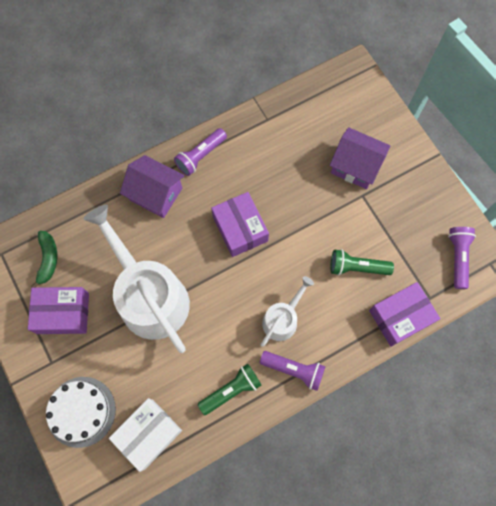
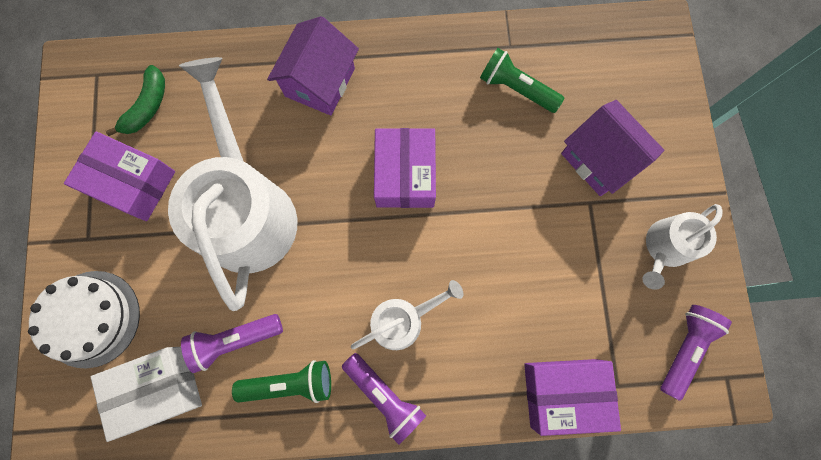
camera: 25 degrees right, 5 degrees up
purple house [120,155,185,218] -> purple house turned 60 degrees clockwise [267,16,359,116]
purple flashlight [174,128,227,176] -> purple flashlight moved to [181,314,283,373]
green flashlight [330,249,394,276] -> green flashlight moved to [480,48,564,113]
none -> white watering can [642,204,723,290]

